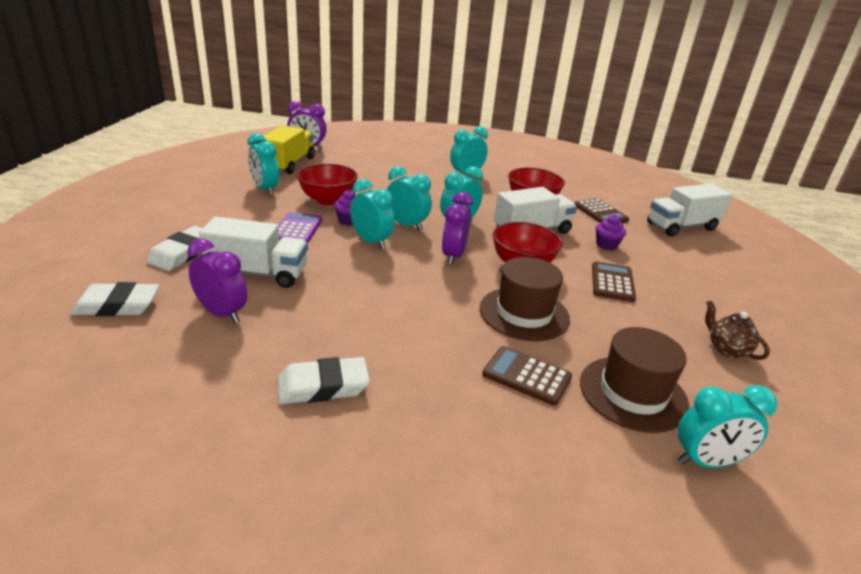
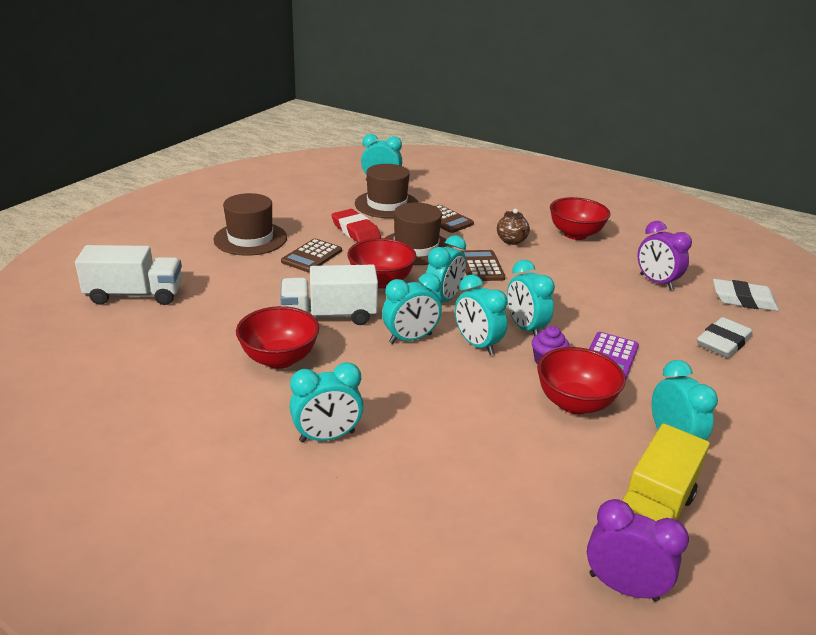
camera: 160 degrees left, 0 degrees up
white truck [199,217,308,288] -> none
white eraser [278,357,370,404] -> red bowl [550,197,610,240]
purple clock [442,192,473,265] -> turquoise clock [426,235,466,302]
brown calculator [575,198,629,223] -> brown calculator moved to [461,250,505,281]
purple cupcake [596,215,626,250] -> none
brown teapot [705,300,770,360] -> brown teapot moved to [497,209,530,245]
none -> brown hat [213,193,287,256]
none -> red eraser [331,209,381,242]

